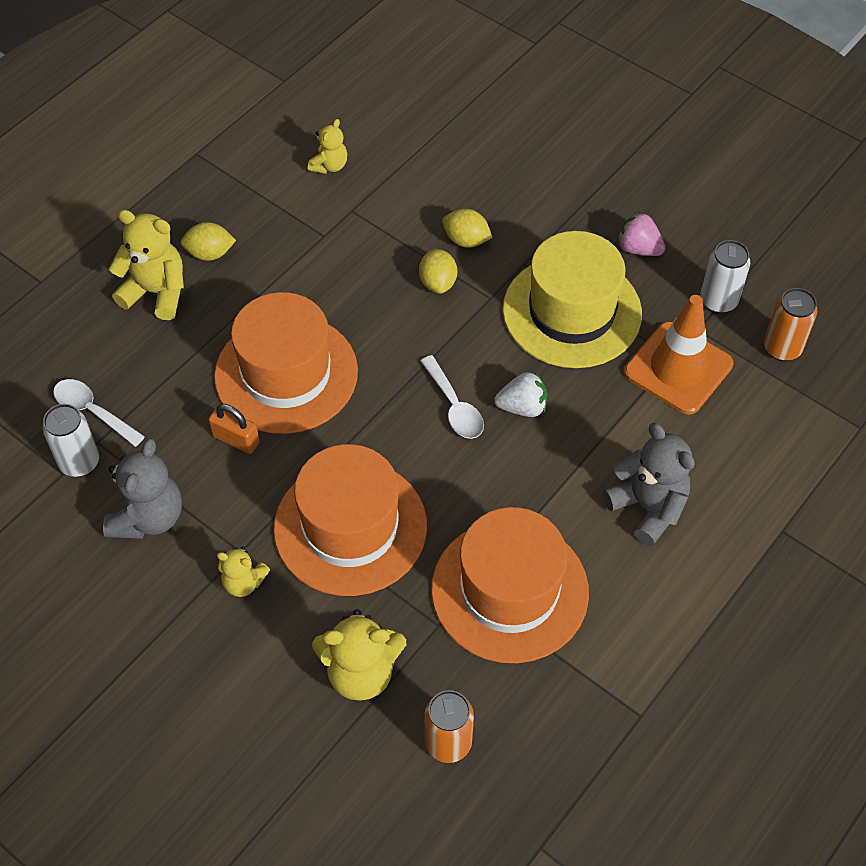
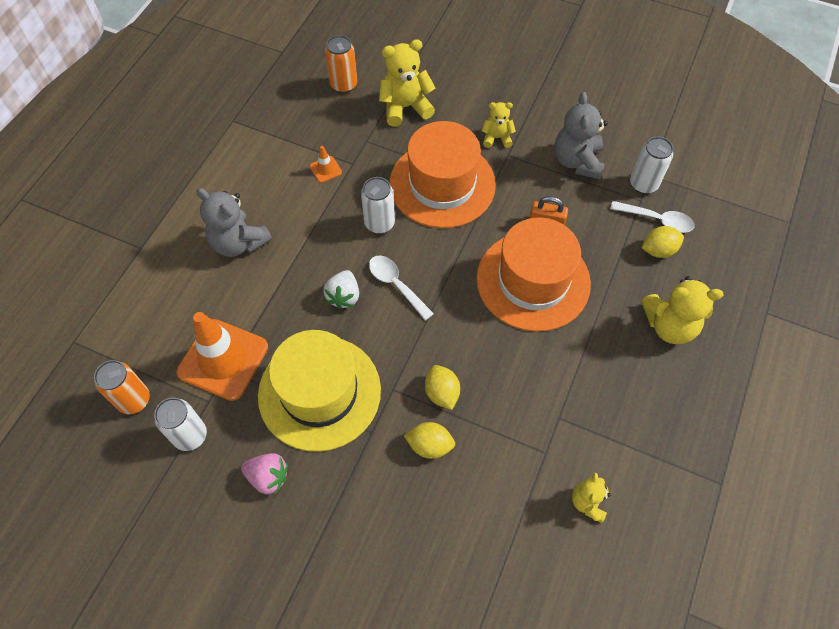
camera: 165 degrees right, 5 degrees up
yellow lemon [181,222,236,261] -> yellow lemon moved to [642,226,684,258]
orange hat [431,507,589,663] -> orange traffic cone [310,146,342,183]
white strawberry [494,372,547,417] -> white strawberry turned 60 degrees counterclockwise [323,270,359,309]
none -> white can [361,177,395,234]

